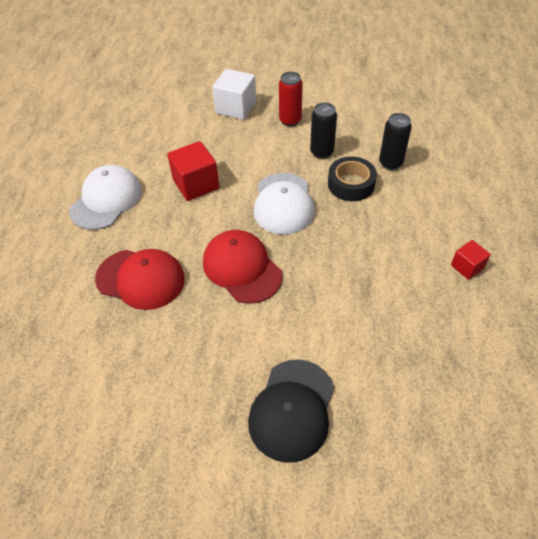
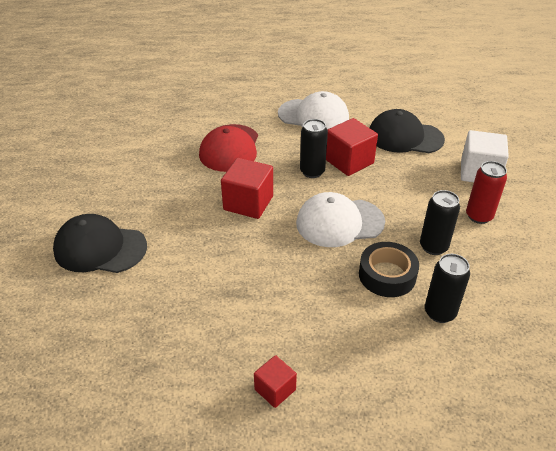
camera: 80 degrees right, 10 degrees down
red cap [203,230,283,303] -> red cube [221,158,273,219]
none -> black can [300,119,328,178]
none -> black cap [370,109,445,153]

